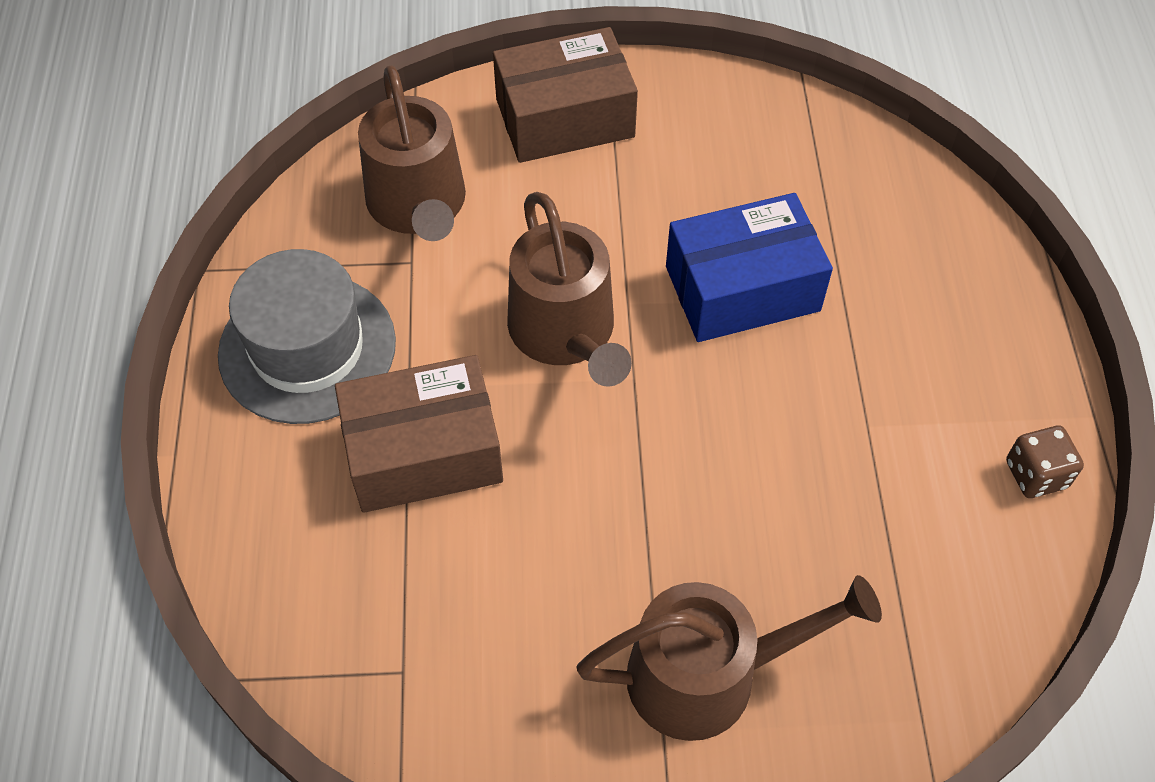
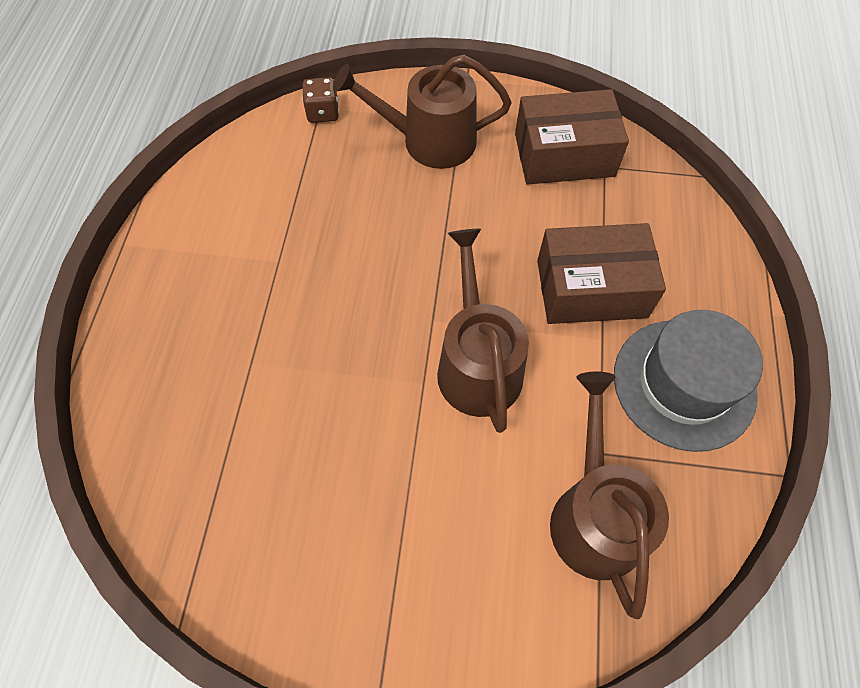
camera: 170 degrees left, 5 degrees up
brown box [493,27,638,163] -> brown box moved to [515,89,629,185]
blue box [666,193,833,342] -> none
brown dice [1006,426,1084,498] -> brown dice moved to [303,77,339,123]

